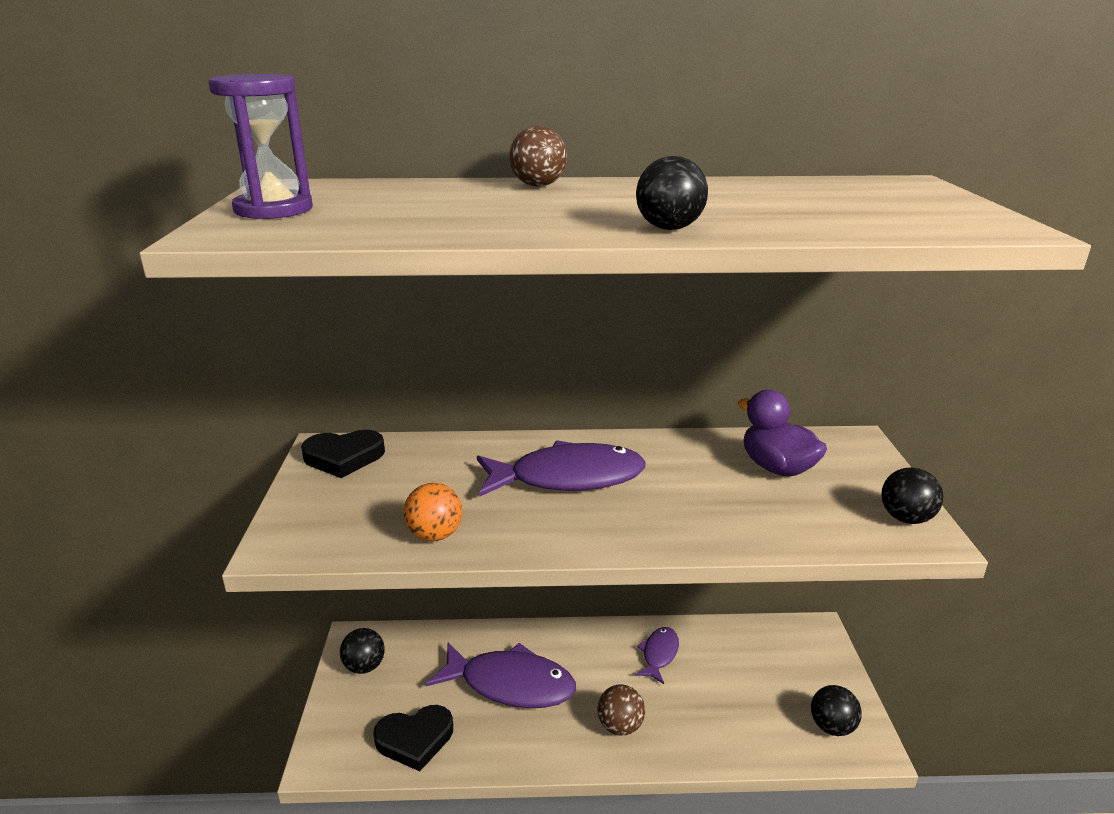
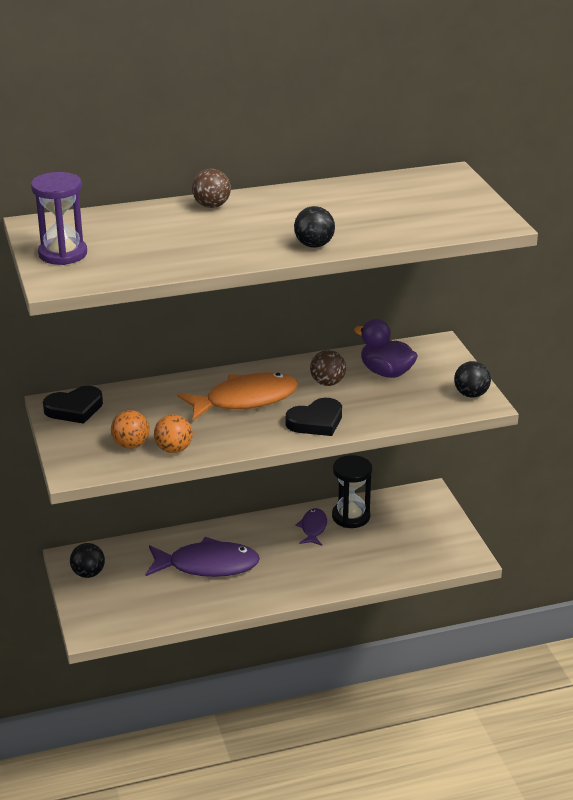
camera: 15 degrees left, 5 degrees up
black heart [373,705,453,771] -> black heart moved to [286,398,342,436]
purple fish [477,440,646,497] -> orange fish [177,372,298,421]
brown ball [597,684,645,735] -> brown ball moved to [310,350,346,386]
black ball [811,685,862,736] -> none
none -> orange ball [111,410,150,449]
none -> black hourglass [332,455,372,528]

